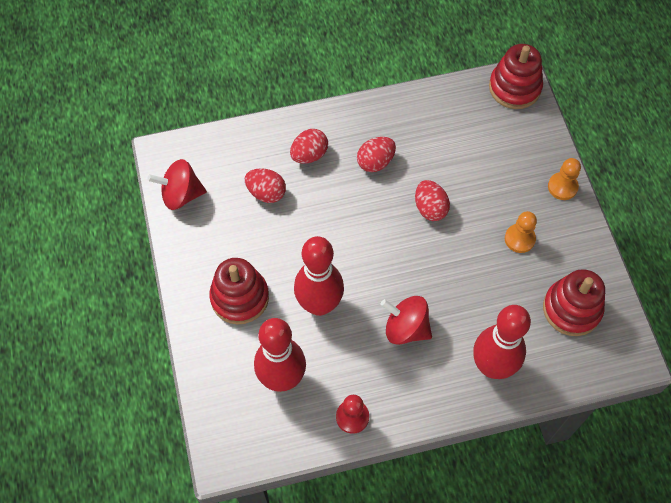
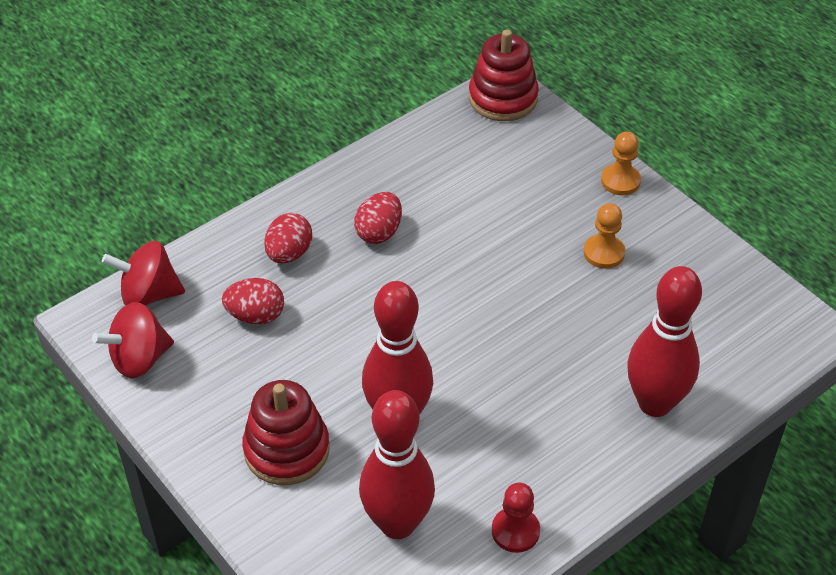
camera: 25 degrees left, 15 degrees down
red spinning top [380,296,432,345] -> red spinning top moved to [102,241,185,306]
red egg [415,180,450,221] -> none
red stacking toy [543,269,605,336] -> none

